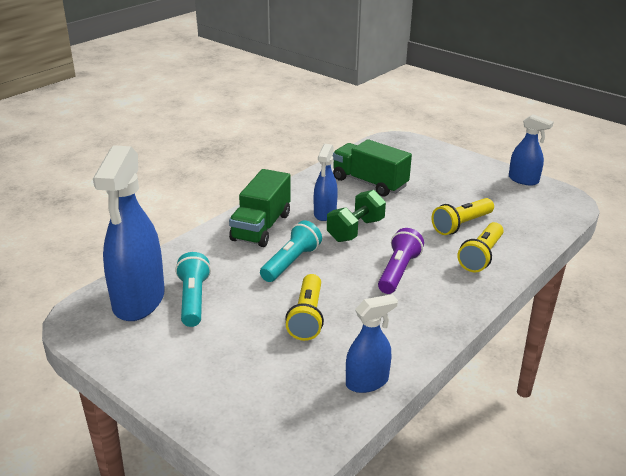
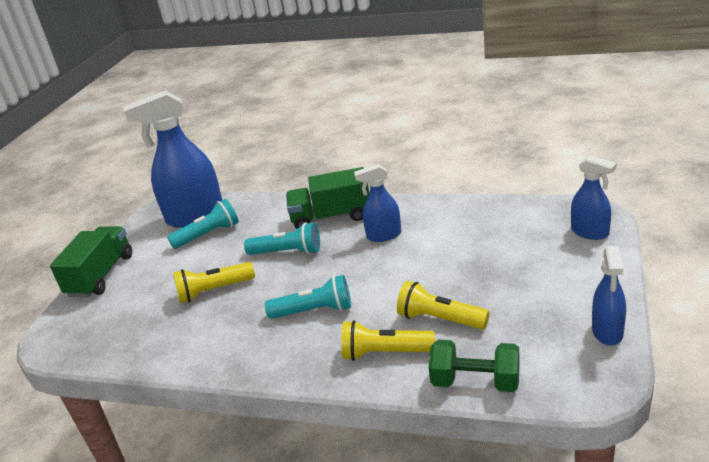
camera: 70 degrees right, 0 degrees up
green dumbbell [327,190,386,242] -> green dumbbell moved to [429,340,520,392]
green truck [333,139,412,197] -> green truck moved to [50,226,132,298]
blue spray bottle [346,294,398,393] -> blue spray bottle moved to [571,155,617,240]
purple flashlight [378,228,424,294] -> turquoise flashlight [265,275,351,319]

